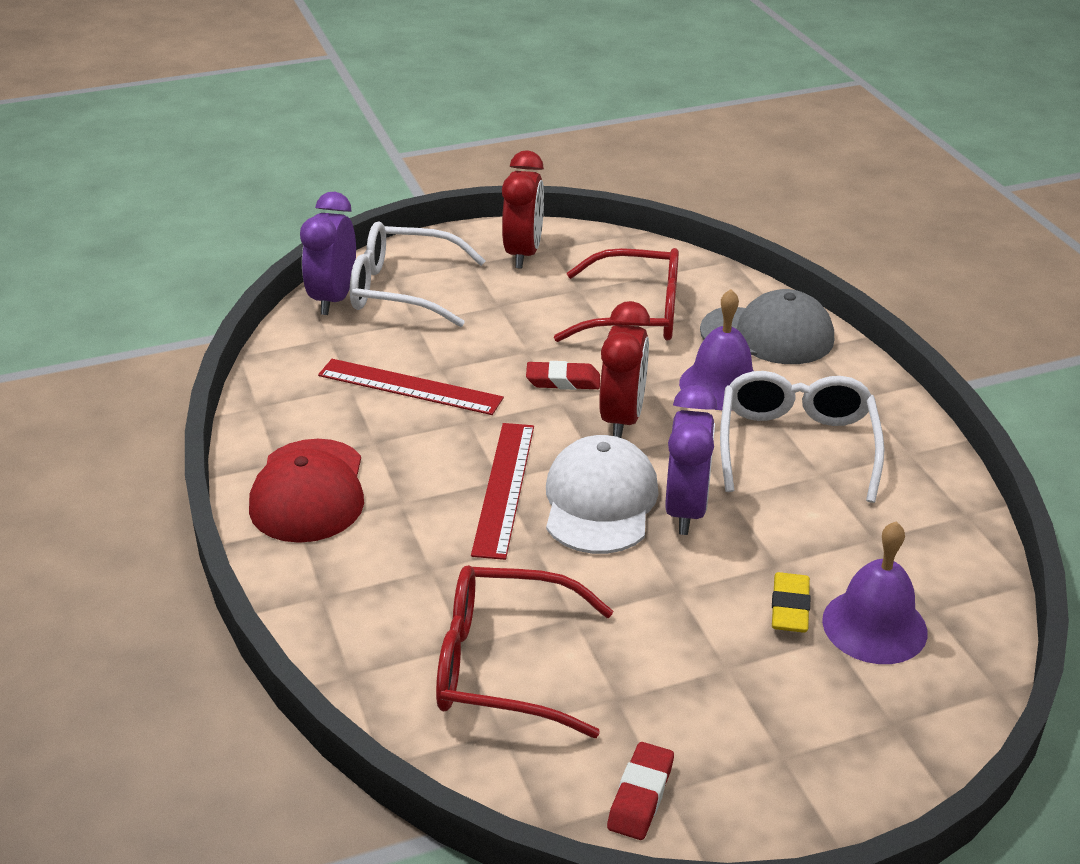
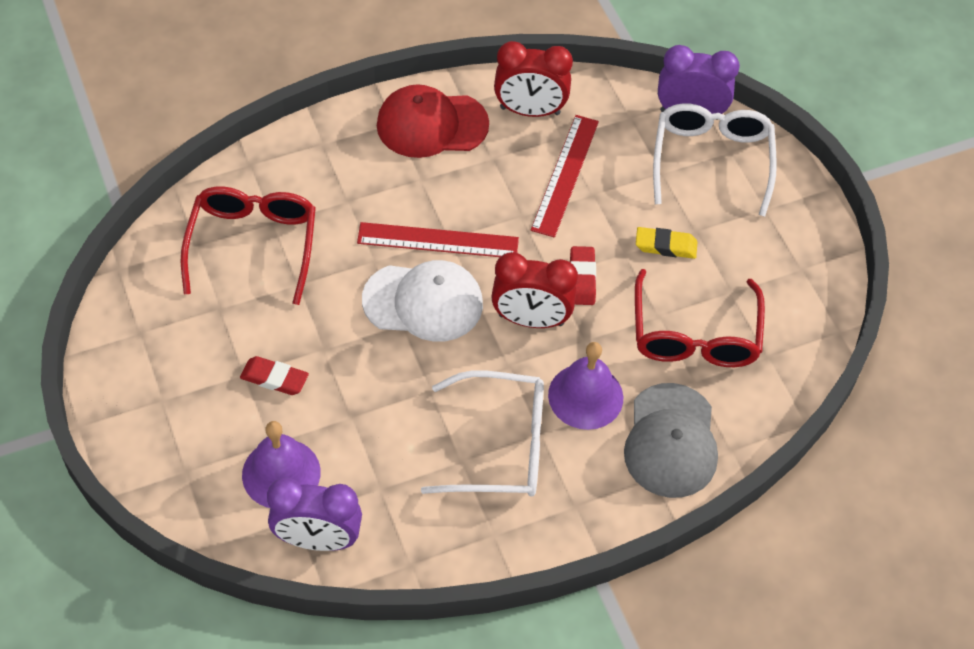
camera: 85 degrees right, 20 degrees up
red clock [502,150,544,269] -> red clock moved to [494,41,573,117]
red eraser [607,742,674,840] -> red eraser moved to [240,356,309,395]
purple clock [665,385,717,535] -> purple clock moved to [267,477,362,551]
yellow eraser [772,572,810,633] -> yellow eraser moved to [636,227,697,259]

